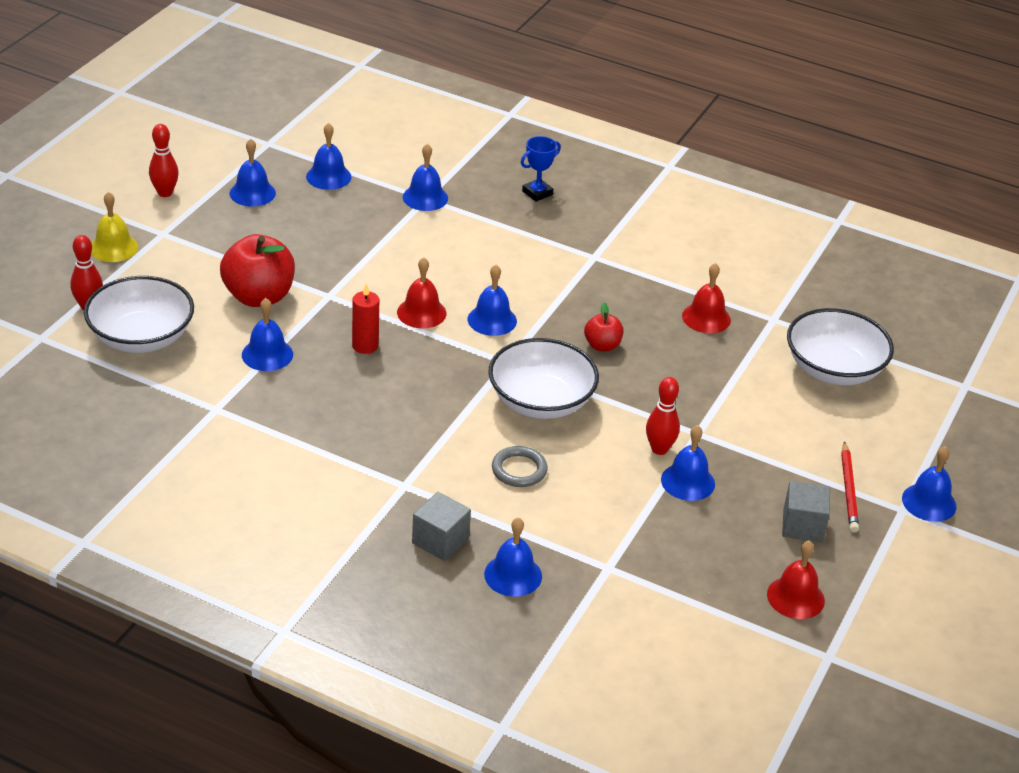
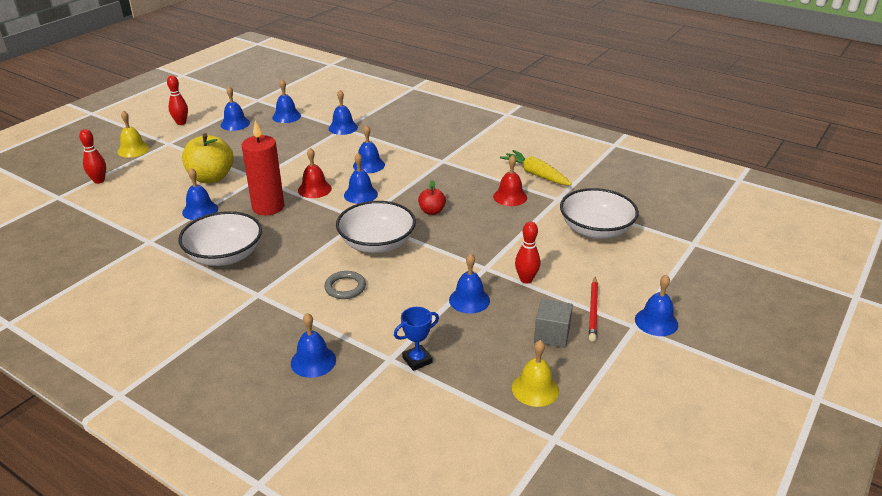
camera: 10 degrees right, 5 degrees down
white bowl [84,276,194,353] -> white bowl moved to [178,211,262,266]
red apple [220,234,295,307] -> yellow apple [182,133,234,183]
red candle [352,284,379,354] -> red candle [242,121,284,215], size x1.77
grey cube [412,492,471,561] -> none
blue trophy [521,136,561,202] -> blue trophy moved to [394,307,439,371]
red bowling pin [646,377,680,455] -> red bowling pin moved to [515,221,540,284]
red bell [767,540,825,619] -> yellow bell [512,340,559,407]
none -> blue bell [353,125,385,173]
none -> yellow carrot [500,150,572,185]

